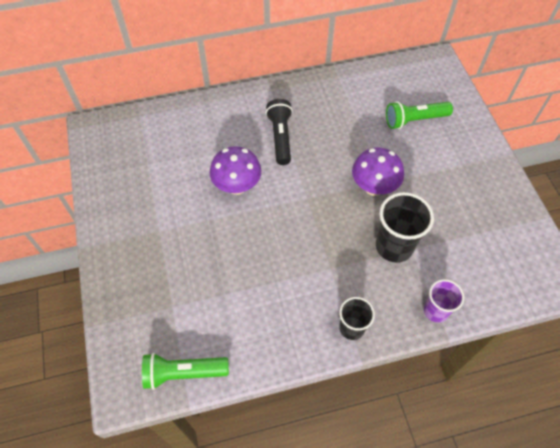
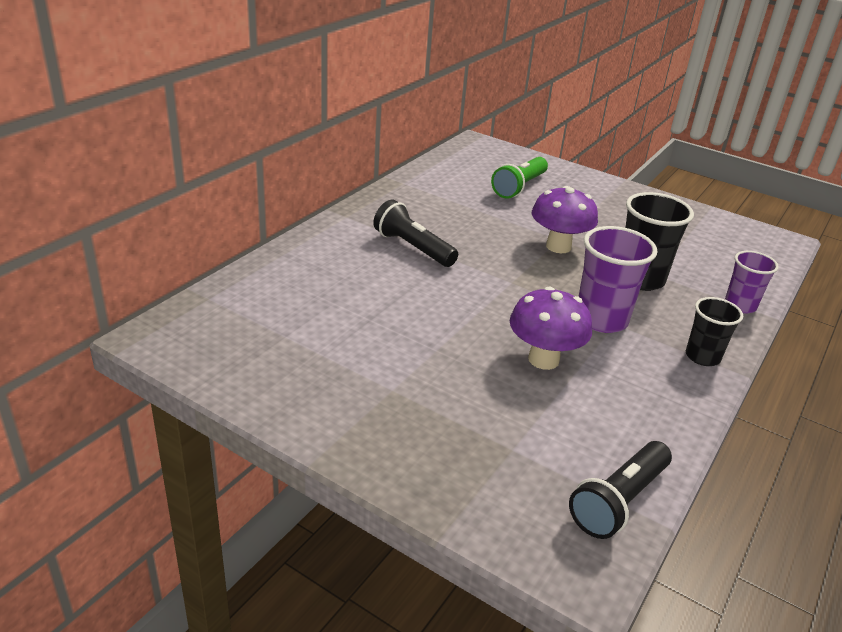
camera: 45 degrees left, 25 degrees down
green flashlight [142,353,229,390] -> black flashlight [569,441,672,539]
purple mushroom [210,146,261,195] -> purple mushroom moved to [510,286,592,370]
none -> purple cup [578,226,657,333]

